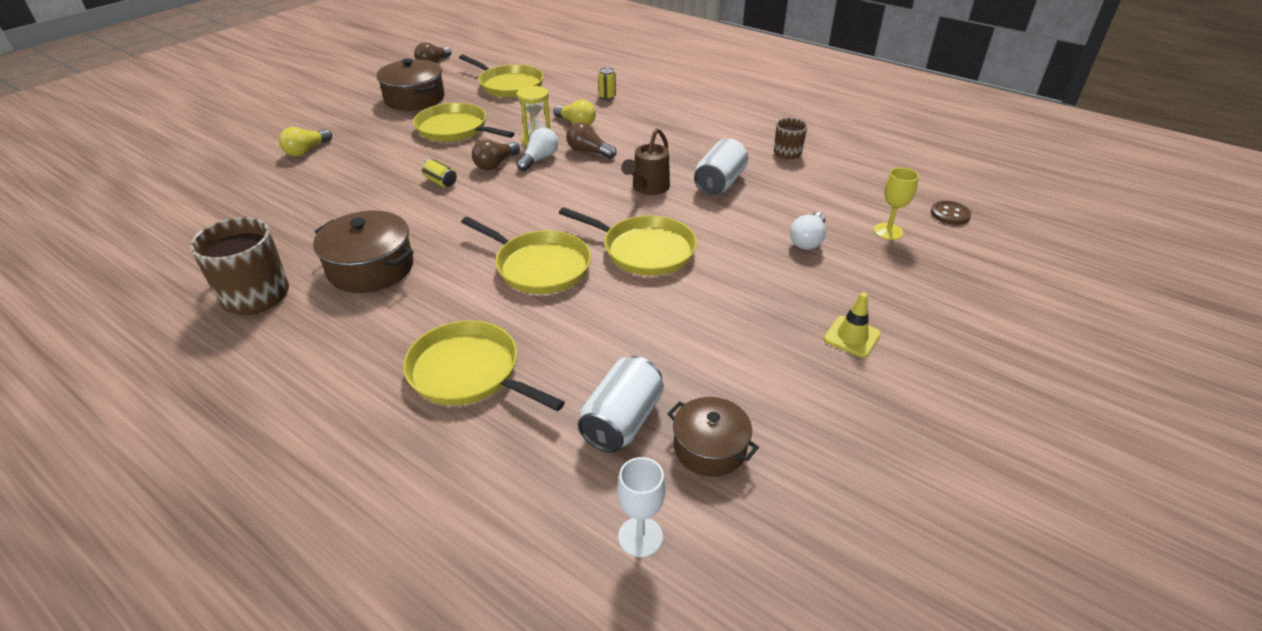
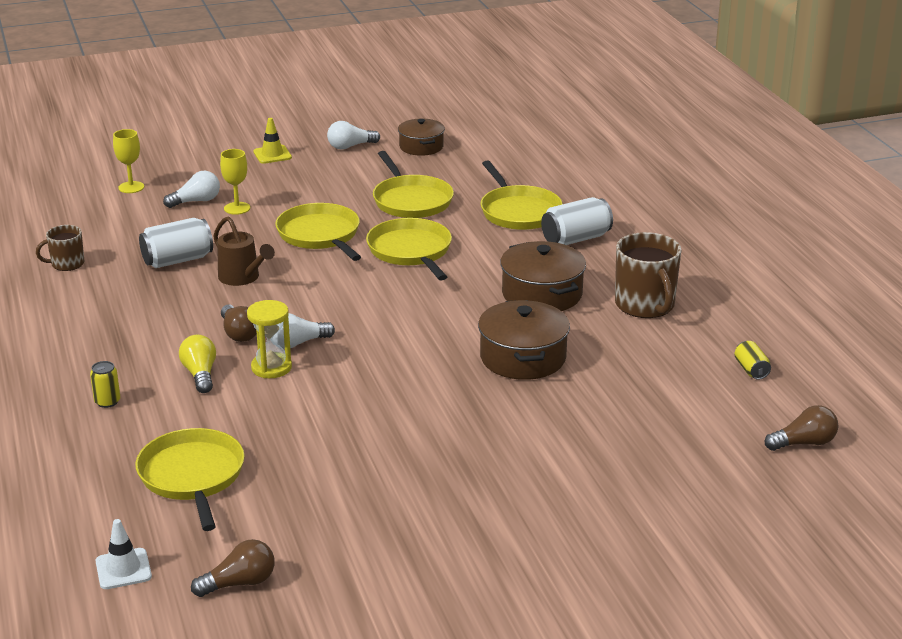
camera: 145 degrees left, 10 degrees down
yellow light bulb [279,127,332,157] -> none
brown pot [376,58,445,111] -> brown pot moved to [478,300,570,380]
yellow pan [413,103,515,142] -> yellow pan moved to [373,151,454,218]
yellow can [422,159,457,188] -> yellow can moved to [734,341,771,380]
brown light bulb [472,140,520,170] -> brown light bulb moved to [765,405,838,451]
white can [578,356,664,453] -> white can moved to [541,197,613,245]
white goblet [617,457,665,557] -> none
brown watering can [621,128,670,195] -> brown watering can turned 75 degrees clockwise [213,216,275,286]
brown button [931,201,971,225] -> none
none -> white traffic cone [96,519,152,589]
none -> yellow goblet [220,149,250,215]
none -> white light bulb [327,121,380,150]

